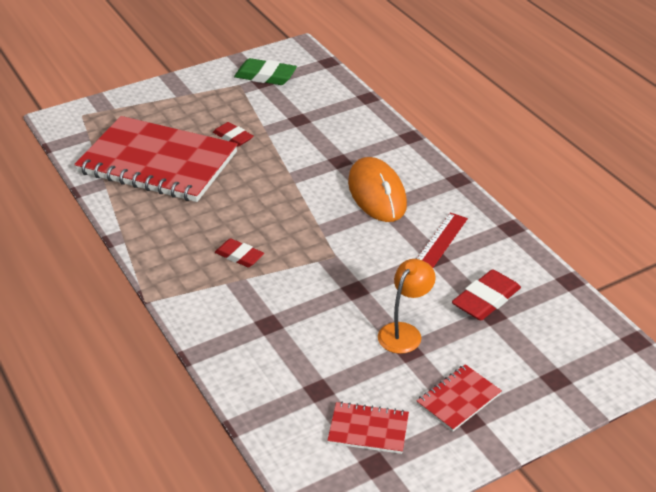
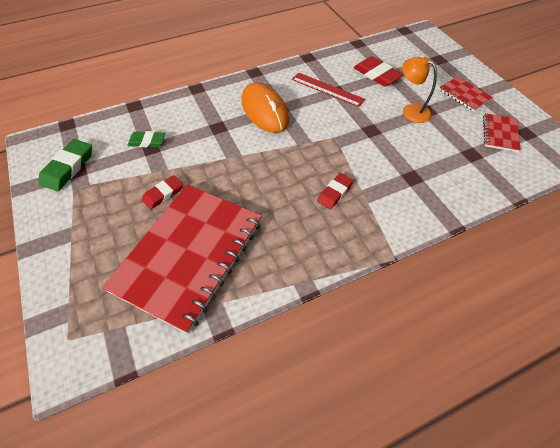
camera: 85 degrees left, 15 degrees up
orange mouse [348,157,407,222] -> orange mouse turned 75 degrees clockwise [242,82,289,133]
none -> green eraser [127,131,165,147]

